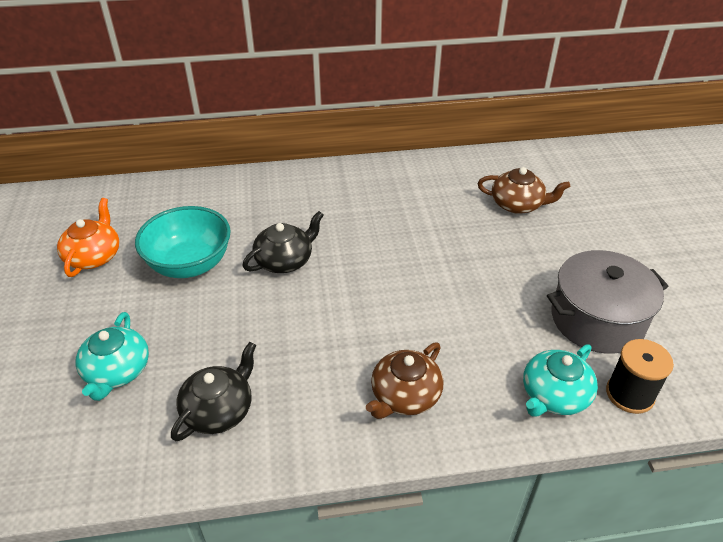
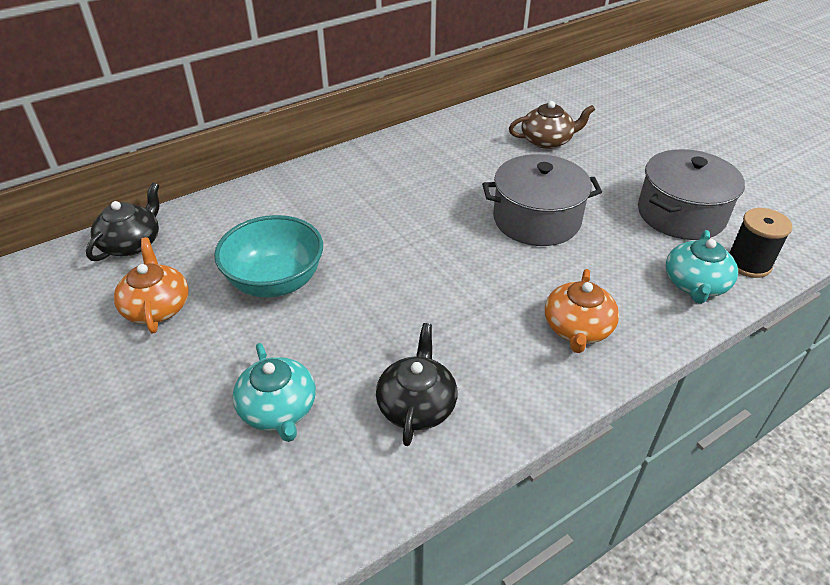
camera: 25 degrees left, 0 degrees up
black teapot [242,211,324,273] -> black teapot moved to [86,182,160,261]
brown teapot [366,343,443,419] -> orange teapot [545,269,619,353]
none -> grey pot [482,154,602,246]

